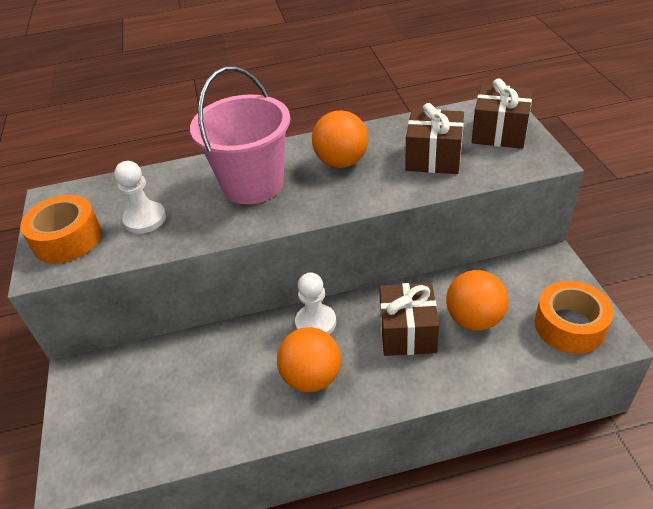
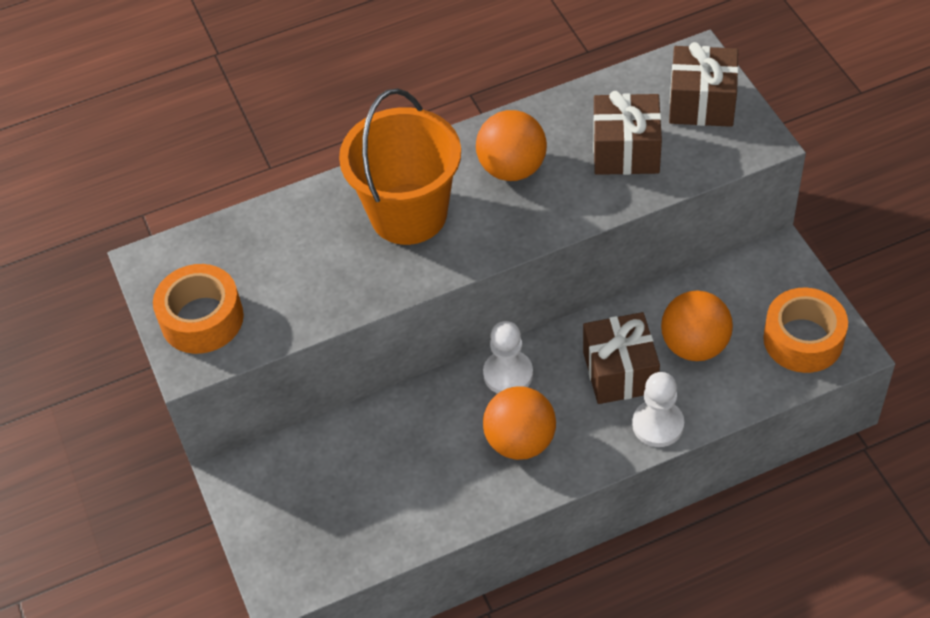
camera: 10 degrees left, 10 degrees up
white pawn [114,161,166,234] -> white pawn moved to [632,372,684,447]
pink bucket [190,66,290,204] -> orange bucket [339,89,461,245]

